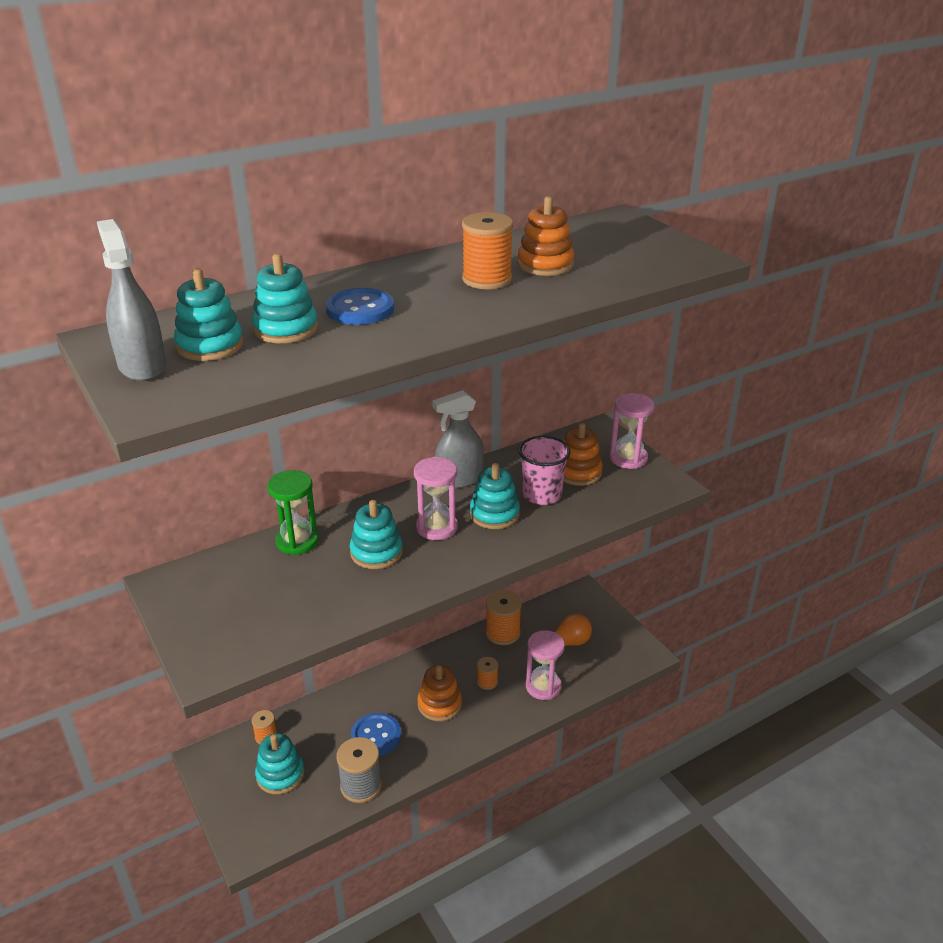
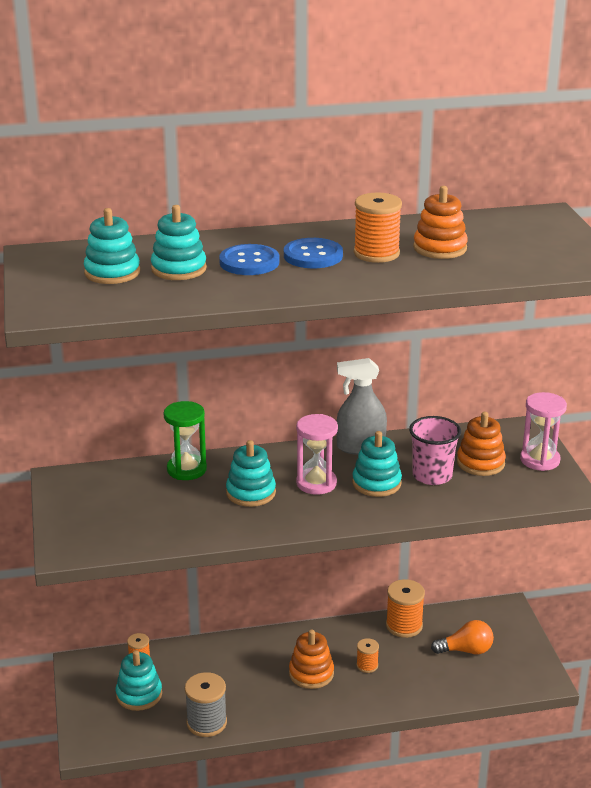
camera: 20 degrees right, 5 degrees down
grey spray bottle [97,219,166,381] -> none
blue button [351,712,401,756] -> blue button moved to [284,238,343,268]
pink hourglass [526,630,565,700] -> none

